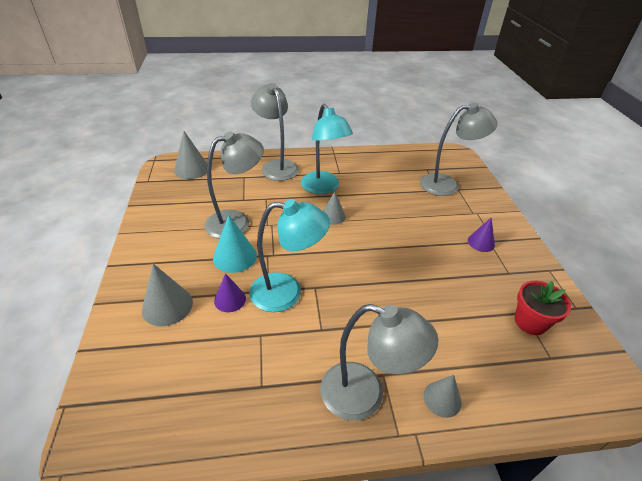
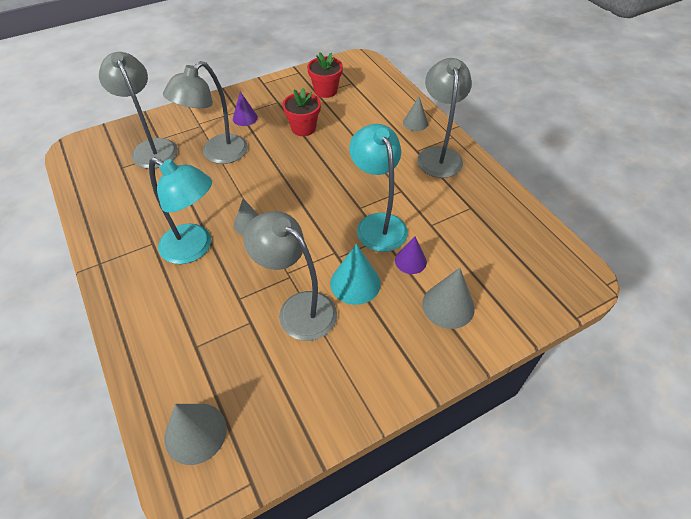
camera: 110 degrees left, 10 degrees up
grey lamp [251,83,299,181] -> grey lamp moved to [163,61,248,164]
turquoise lamp [301,104,353,194] -> turquoise lamp turned 75 degrees clockwise [149,157,212,264]
none -> red flower pot [283,88,321,136]

